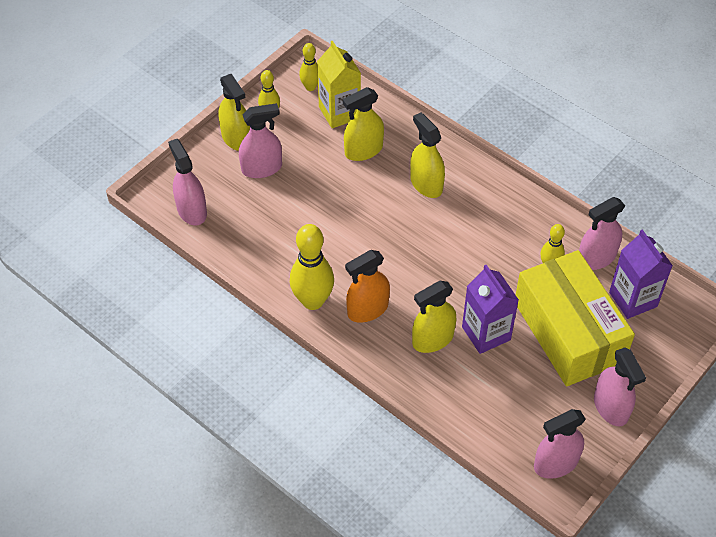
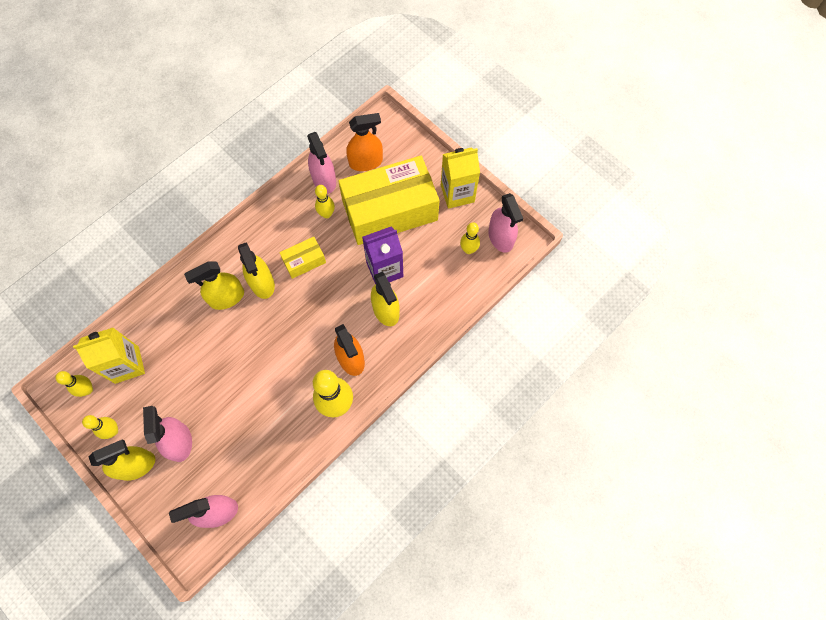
camera: 85 degrees left, 15 degrees up
yellow spray bottle [343,87,384,161] -> yellow spray bottle moved to [238,242,275,299]
pink spray bottle [594,348,646,426] -> yellow carton [441,147,480,209]
purple carton [609,229,673,319] -> orange spray bottle [346,113,383,171]
none -> yellow box [279,237,326,279]
none -> yellow bowling pin [460,222,480,254]

